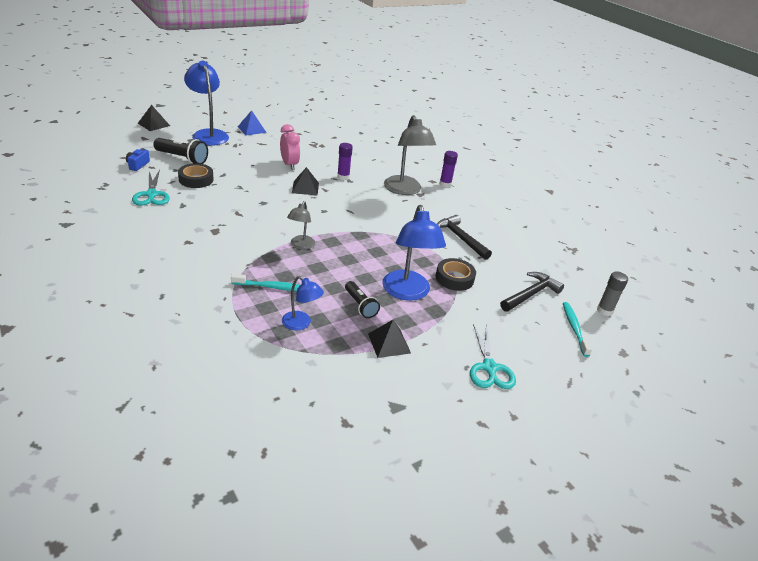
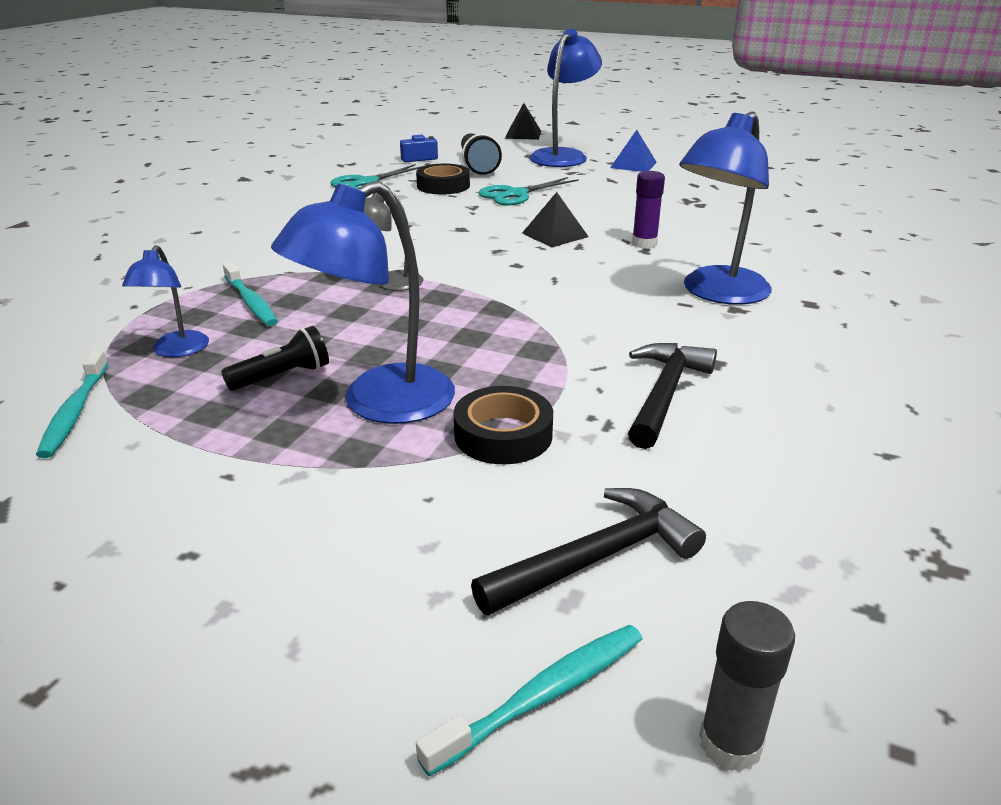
camera: 60 degrees right, 5 degrees down
pink clock [280,124,300,170] -> none
black flashlight [345,281,380,318] -> black flashlight turned 150 degrees counterclockwise [221,326,329,391]
black pyramid [368,320,411,358] -> none
grey lamp [384,115,436,195] -> blue lamp [679,111,772,305]
purple glue stick [439,151,458,188] -> none
turquoise scissors [470,324,516,389] -> turquoise scissors moved to [478,177,579,205]
black hammer [500,272,564,312] -> black hammer turned 45 degrees counterclockwise [471,488,706,616]
none -> turquoise toothbrush [36,349,109,458]

